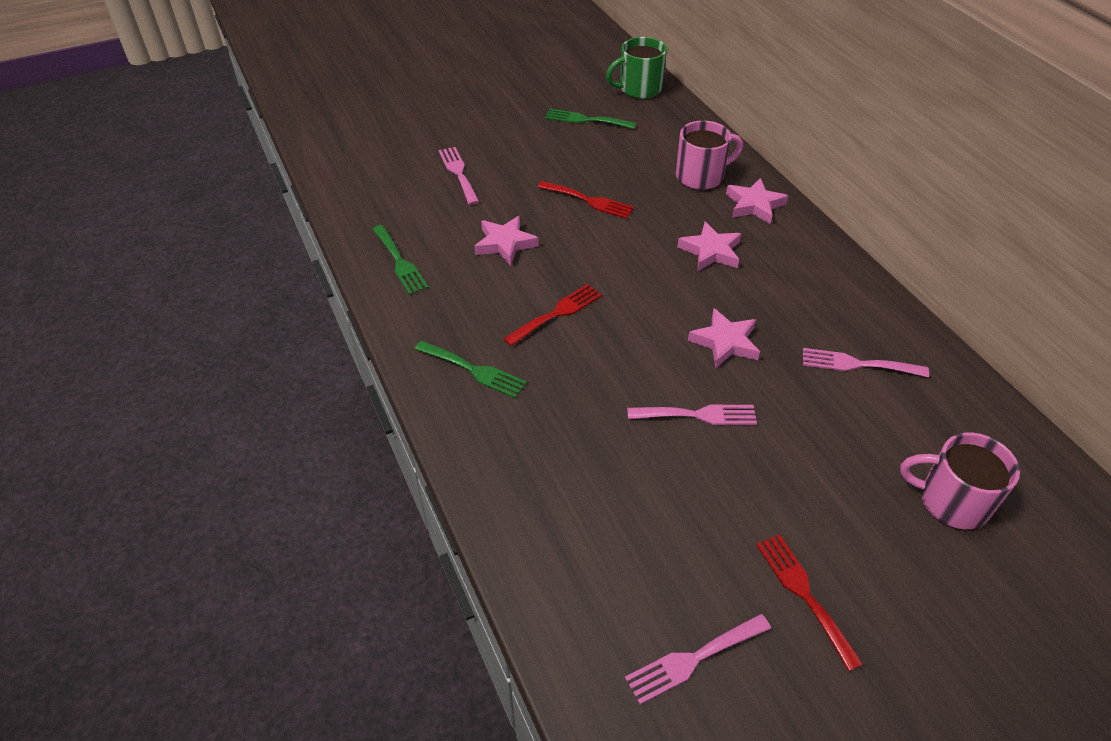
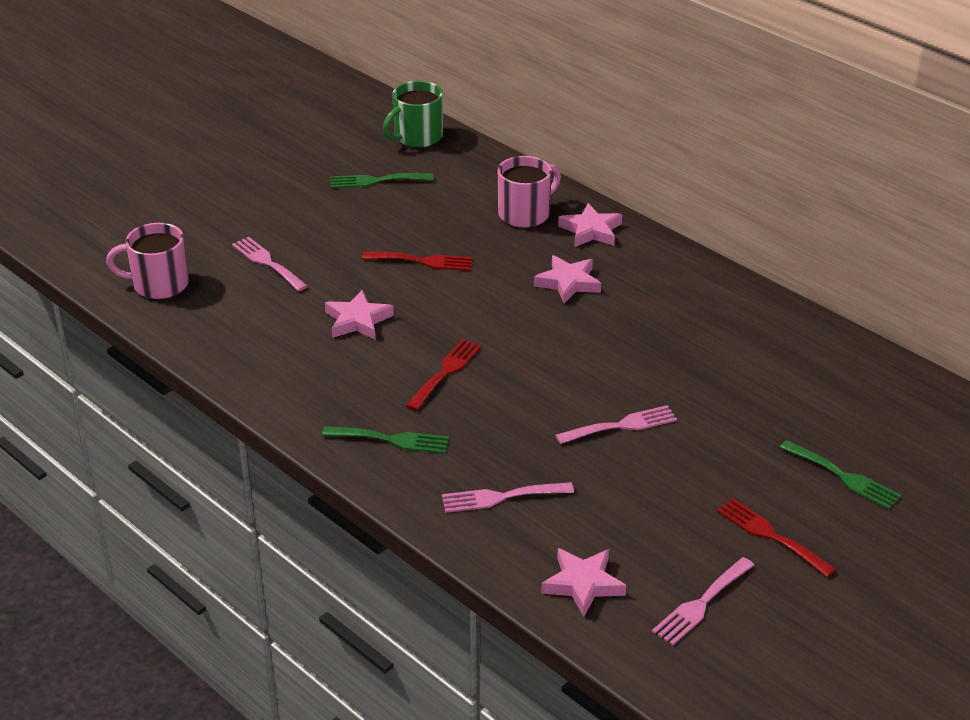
camera: 20 degrees left, 10 degrees down
green fork [372,225,429,295] -> green fork moved to [780,440,901,510]
pink star [688,308,760,368] -> pink star moved to [541,548,626,617]
pink fork [803,348,929,377] -> pink fork moved to [442,482,574,513]
pink mug [900,432,1020,529] -> pink mug moved to [106,223,189,299]

